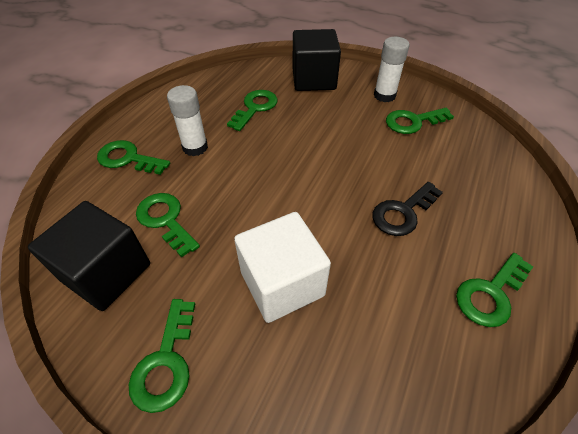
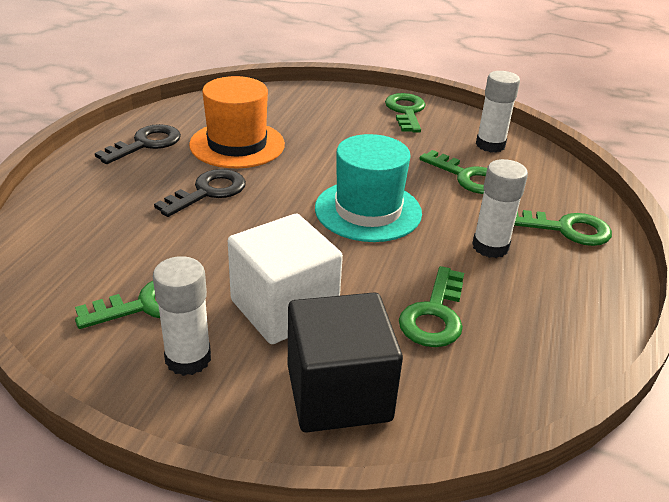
camera: 170 degrees right, 15 degrees down
black cube [28,201,150,311] -> white glue stick [476,71,520,152]
white cube [234,212,331,323] -> white cube moved to [228,214,343,344]
green key [456,253,533,327] -> black key [95,124,181,164]
none -> orange hat [189,76,285,168]
none -> turquoise hat [315,134,422,242]

